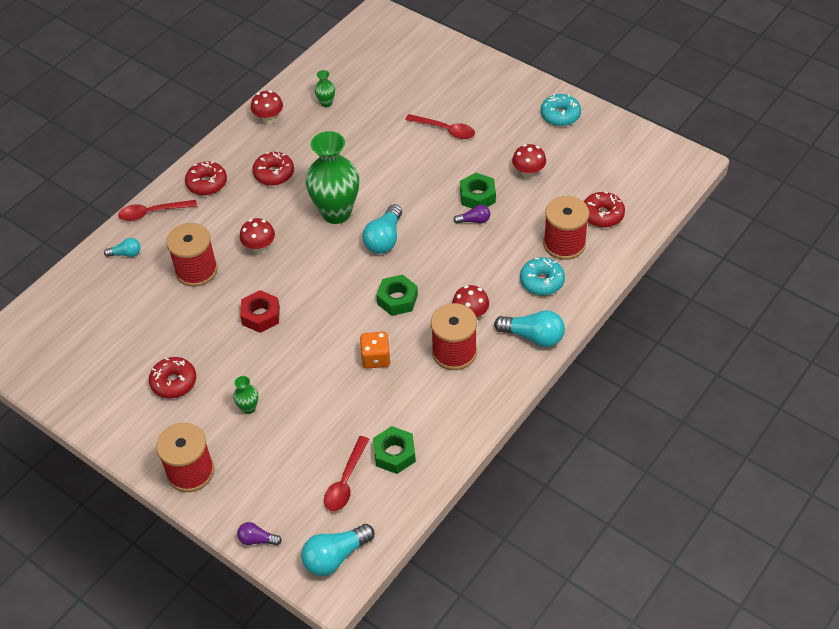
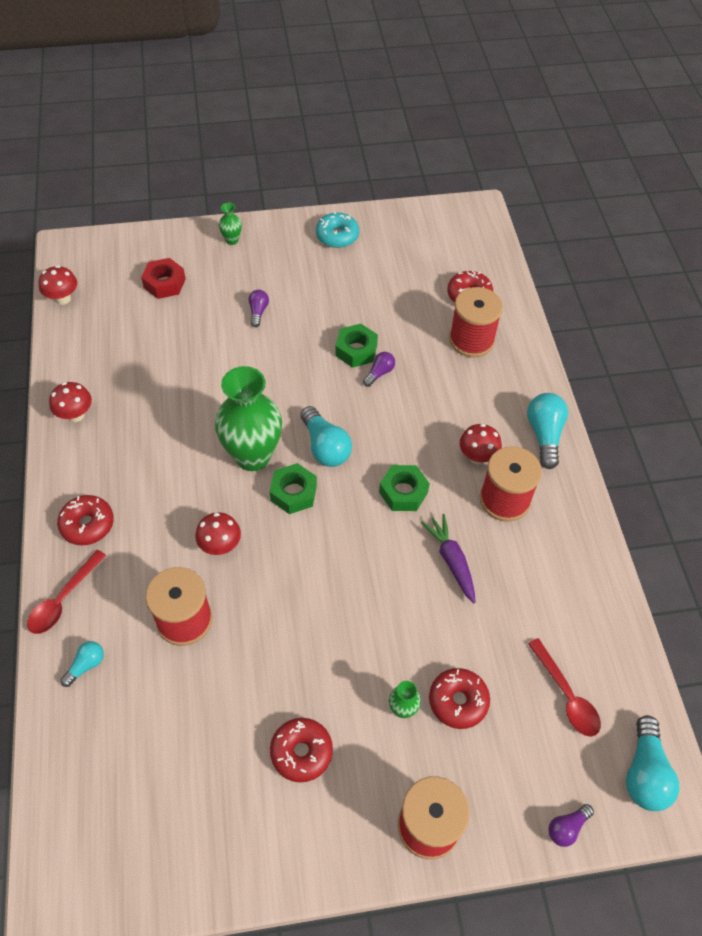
camera: 50 degrees left, 5 degrees up
red nut [240,290,280,333] -> red nut moved to [141,258,186,299]
red donut [252,152,294,186] -> red donut moved to [429,668,490,729]
green vase [315,70,335,107] -> green vase moved to [219,203,242,245]
orange dice [360,332,391,369] -> purple carrot [421,514,476,603]
green nut [373,426,416,474] -> green nut moved to [270,463,317,514]
red spoon [405,114,475,139] -> purple light bulb [248,290,269,327]
turquoise light bulb [494,310,565,347] -> turquoise light bulb turned 60 degrees counterclockwise [527,393,568,469]
red mushroom [512,144,546,179] -> red mushroom moved to [38,265,77,305]
turquoise donut [520,257,565,295] -> none

